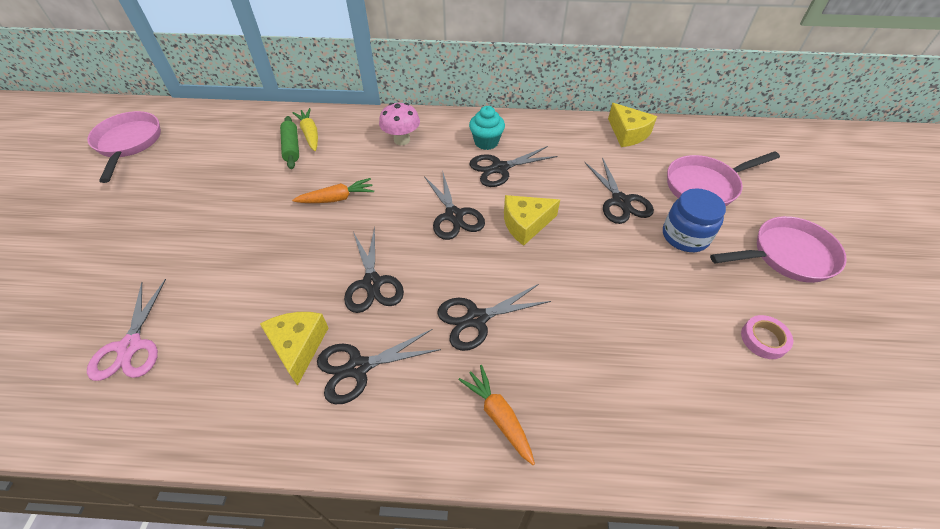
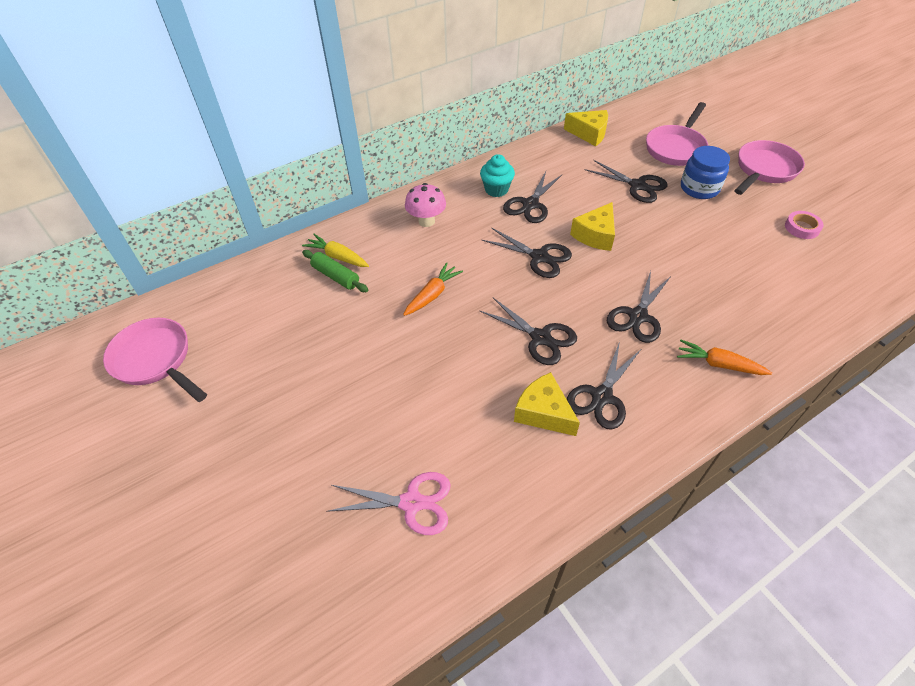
camera: 35 degrees left, 0 degrees up
pink scissors [87,279,166,381] -> pink scissors turned 45 degrees counterclockwise [327,472,450,535]

